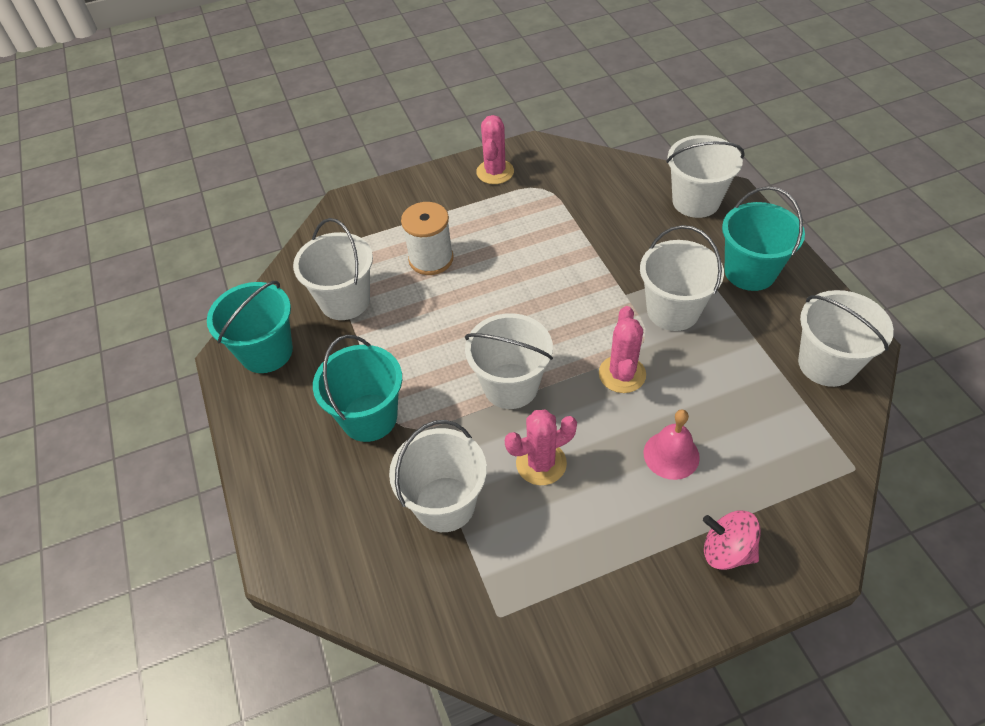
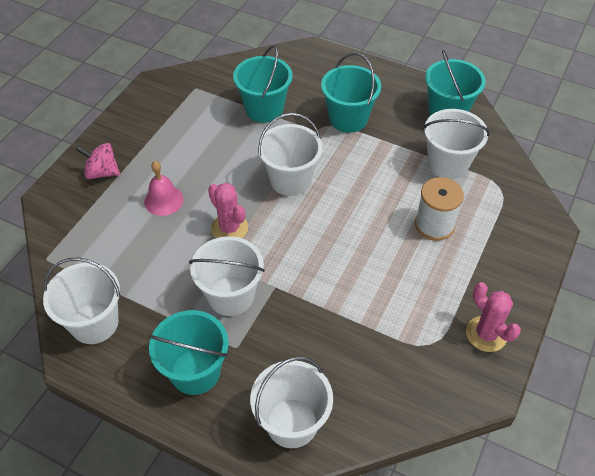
camera: 135 degrees right, 0 degrees up
white bucket [389,420,487,532] -> turquoise bucket [233,45,293,123]
pink cactus [505,410,577,485] -> none
pink spinning top [703,510,761,570] -> pink spinning top turned 150 degrees counterclockwise [76,143,120,179]

